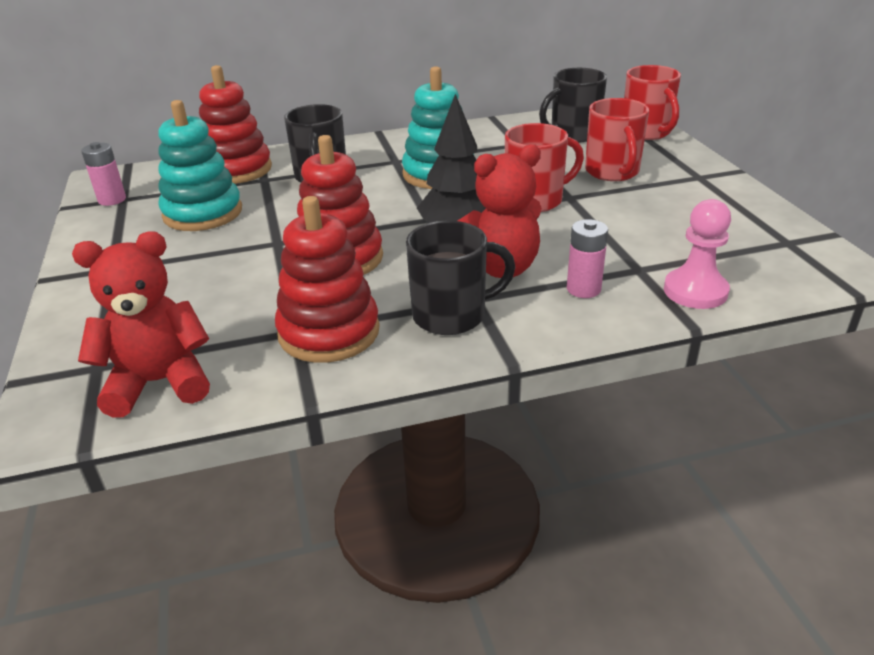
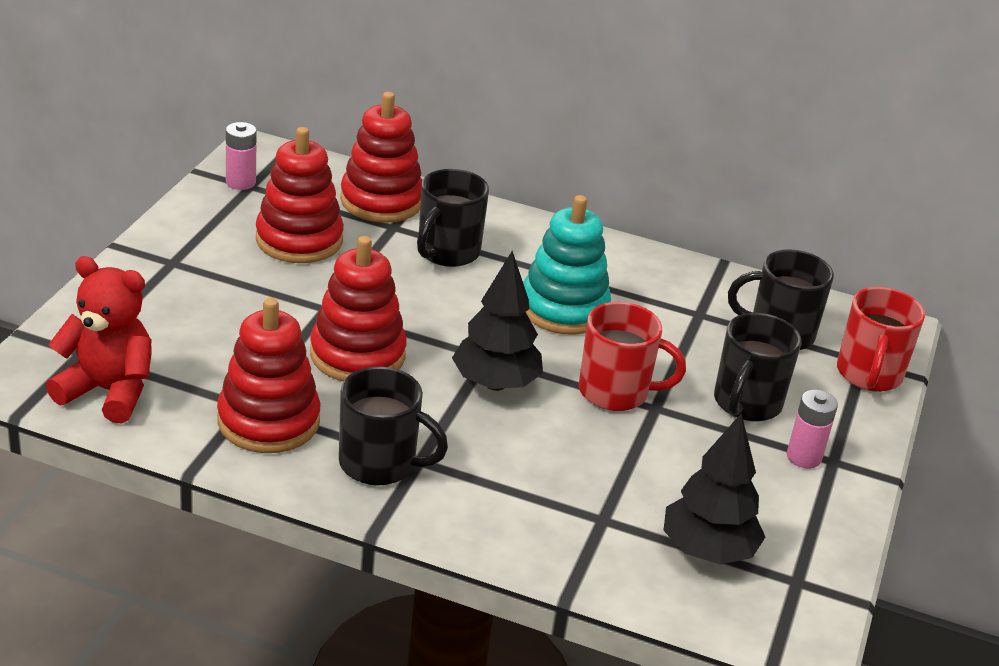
camera: 30 degrees right, 0 degrees up
turquoise stacking toy [158,100,242,231] -> red stacking toy [256,127,344,263]
red teddy bear [458,144,542,278] -> none
pink battery [567,219,608,298] -> pink battery moved to [787,390,838,468]
red mug [585,98,649,181] -> black mug [714,313,801,422]
pink pawn [664,199,731,309] -> none
none -> black tree [663,413,765,565]

